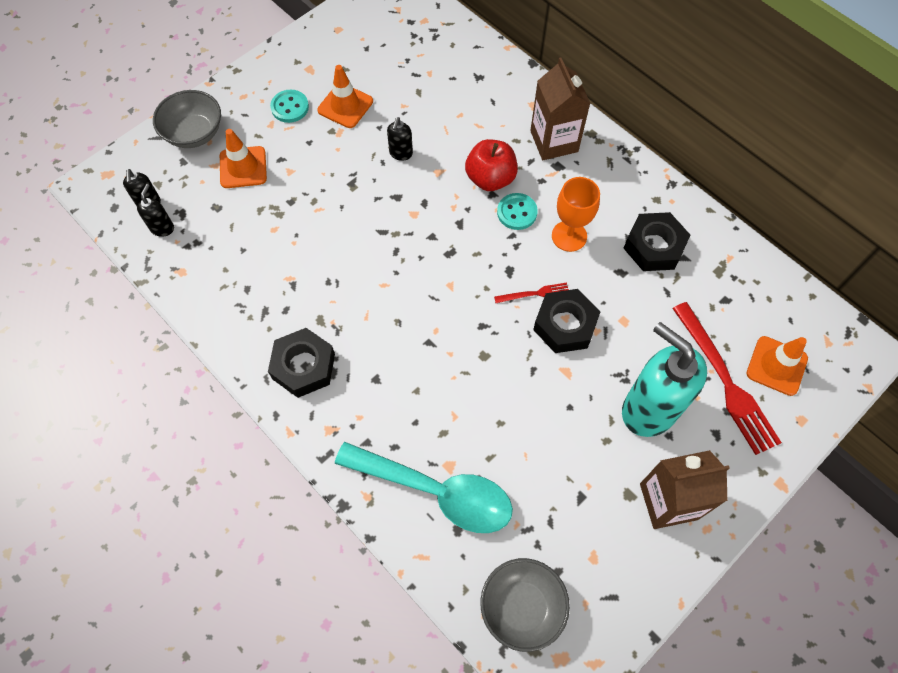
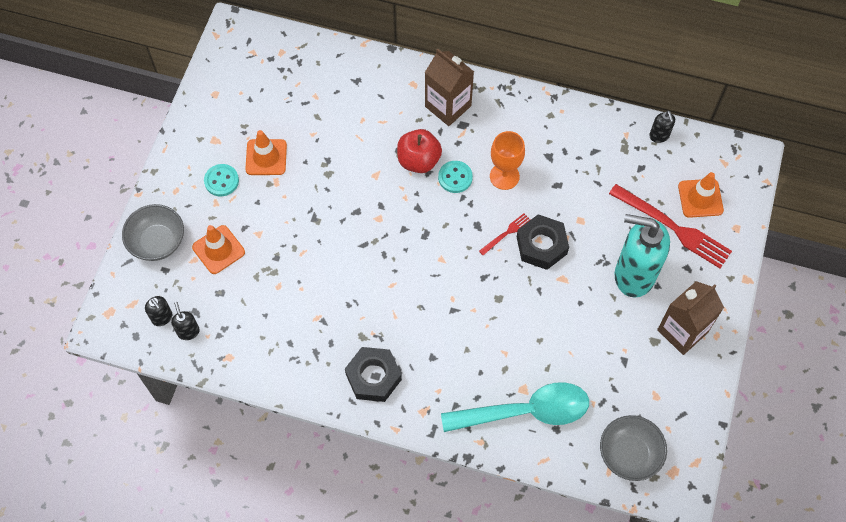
camera: 30 degrees left, 0 degrees up
black soap dispenser [387,117,413,161] -> black soap dispenser moved to [649,111,675,143]
black nut [624,212,690,271] -> none

